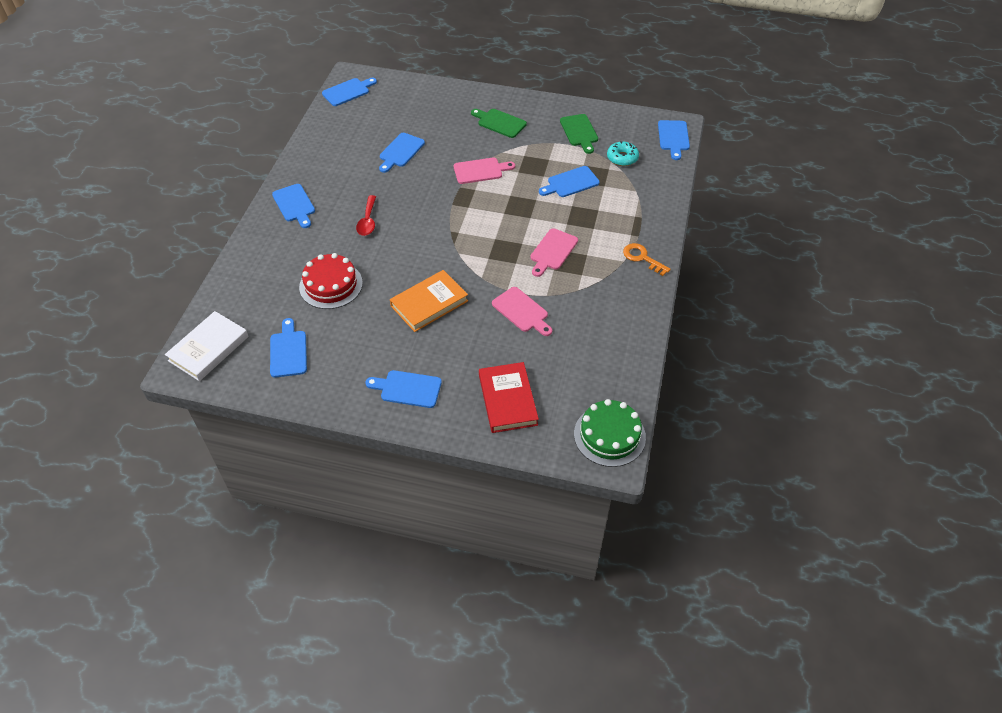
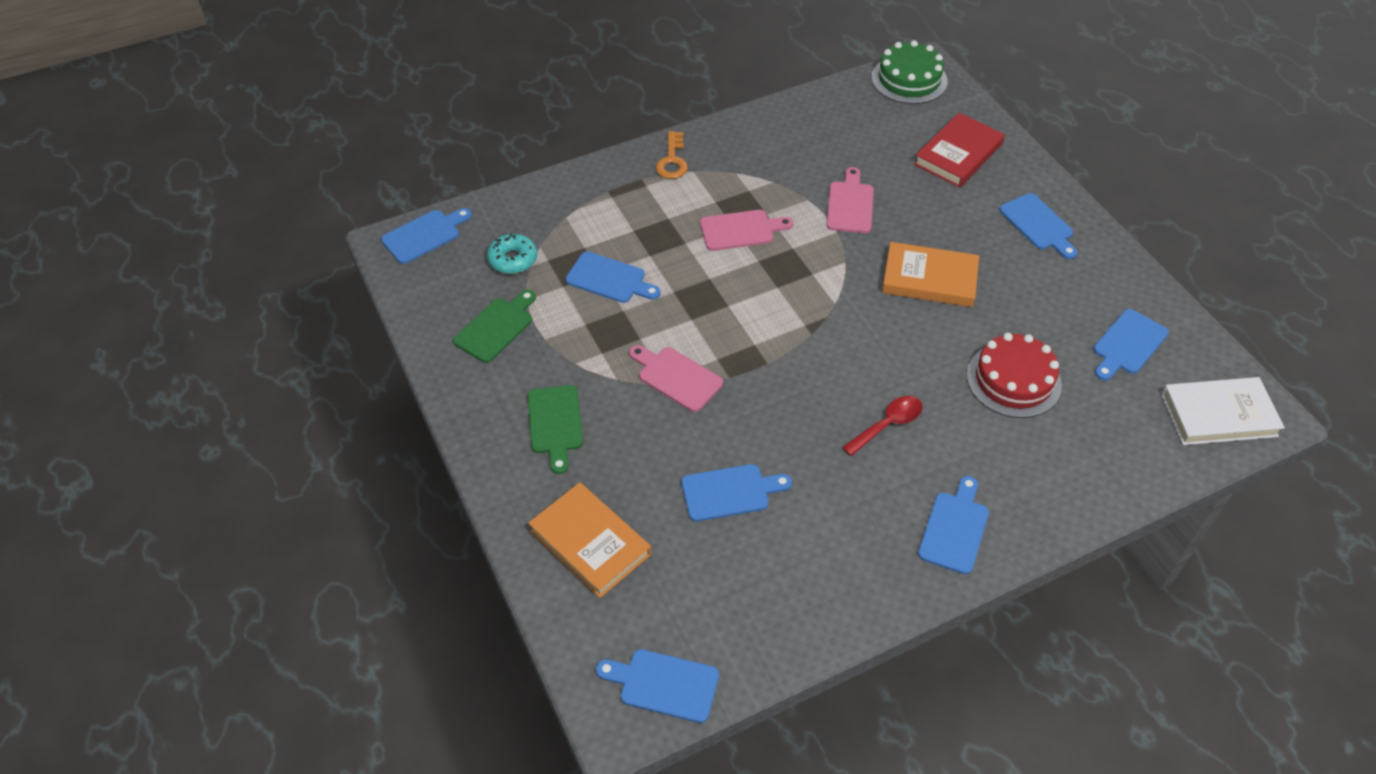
camera: 130 degrees left, 0 degrees up
none -> orange book [528,482,651,598]

